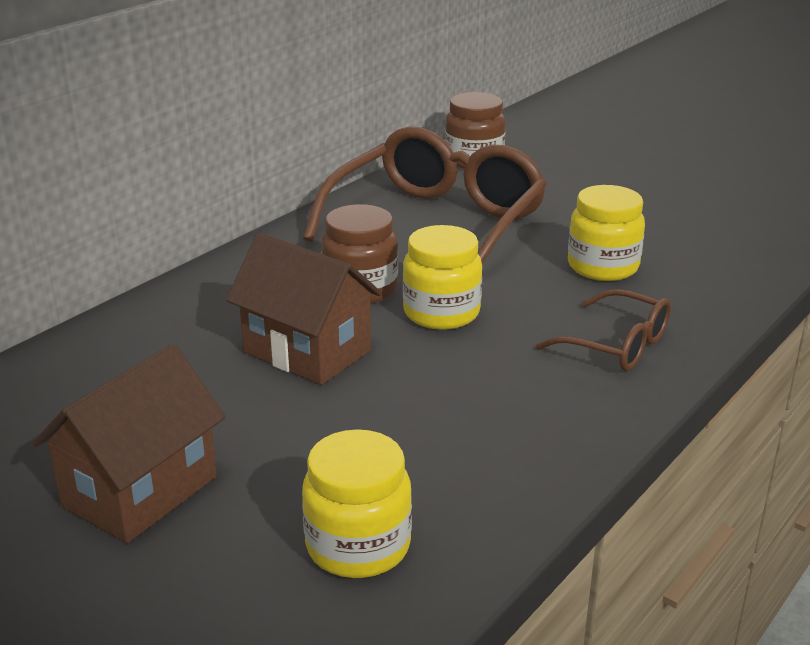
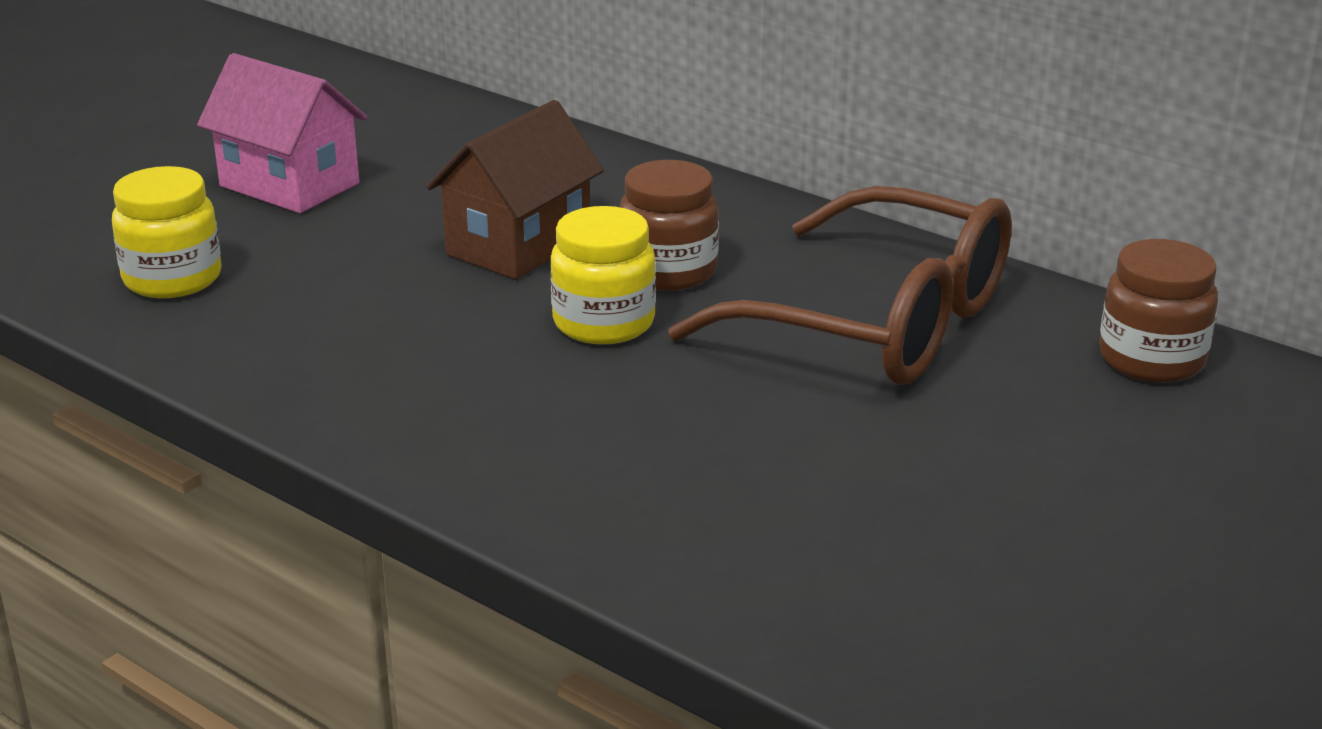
camera: 90 degrees right, 0 degrees up
brown house [32,344,226,543] -> pink house [197,53,367,213]
brown glasses [535,289,671,371] -> none
yellow jar [568,185,645,281] -> none

